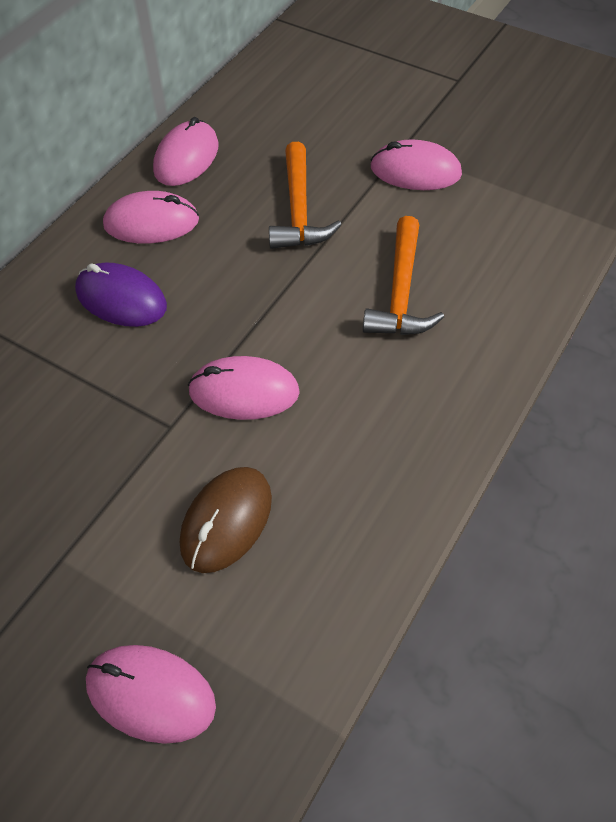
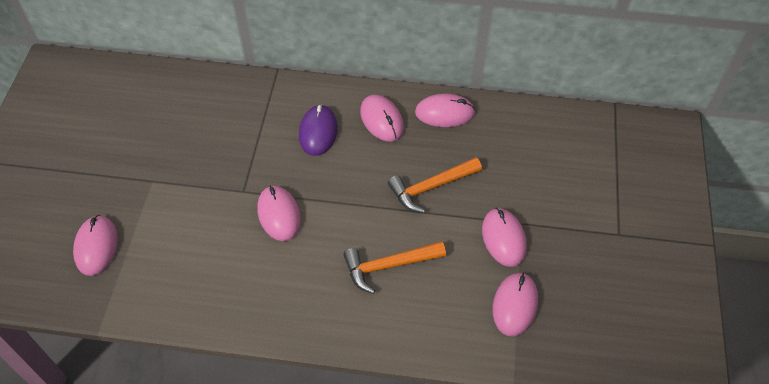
camera: 65 degrees right, 0 degrees up
brown mouse [180,467,272,573] -> none
none -> pink mouse [492,272,538,337]

